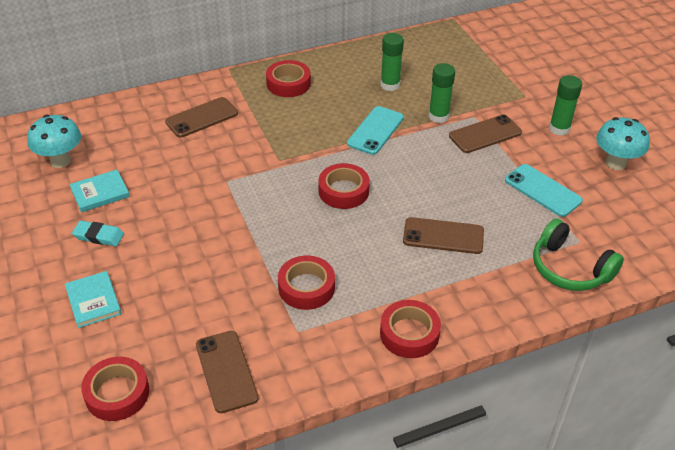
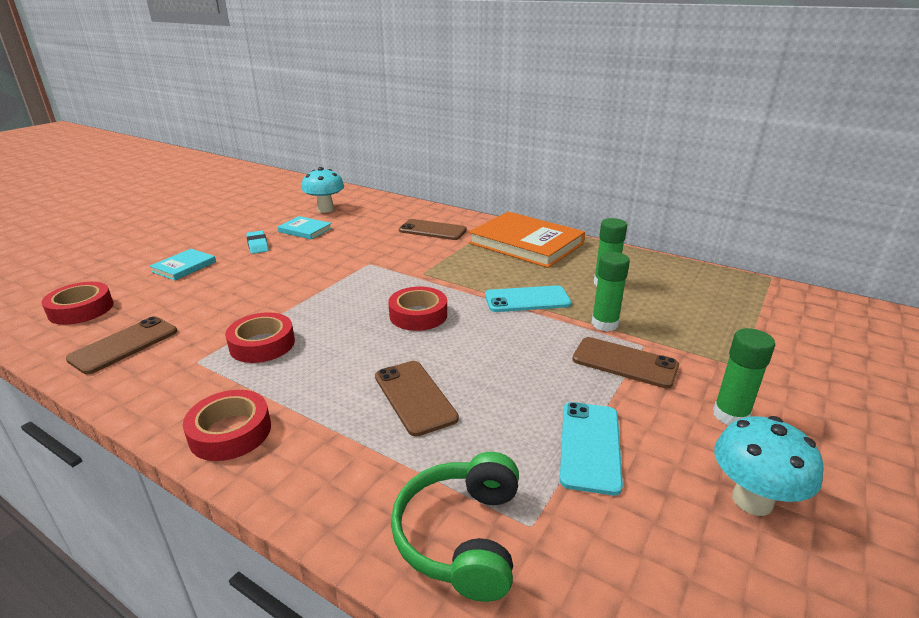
camera: 55 degrees right, 15 degrees down
red tape [266,60,311,97] -> orange book [469,212,585,268]

